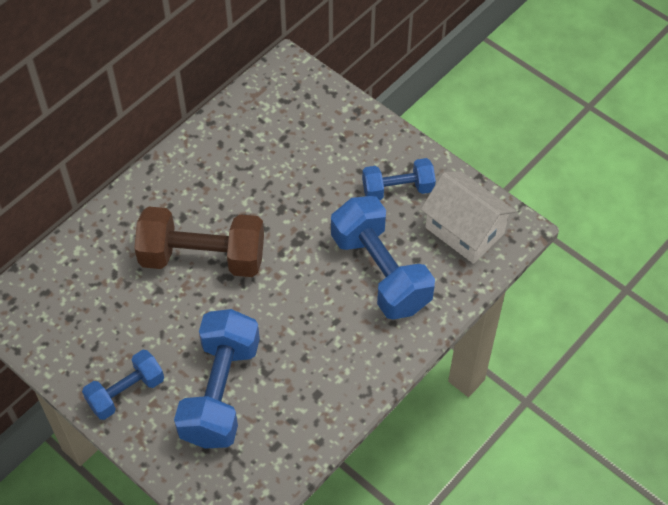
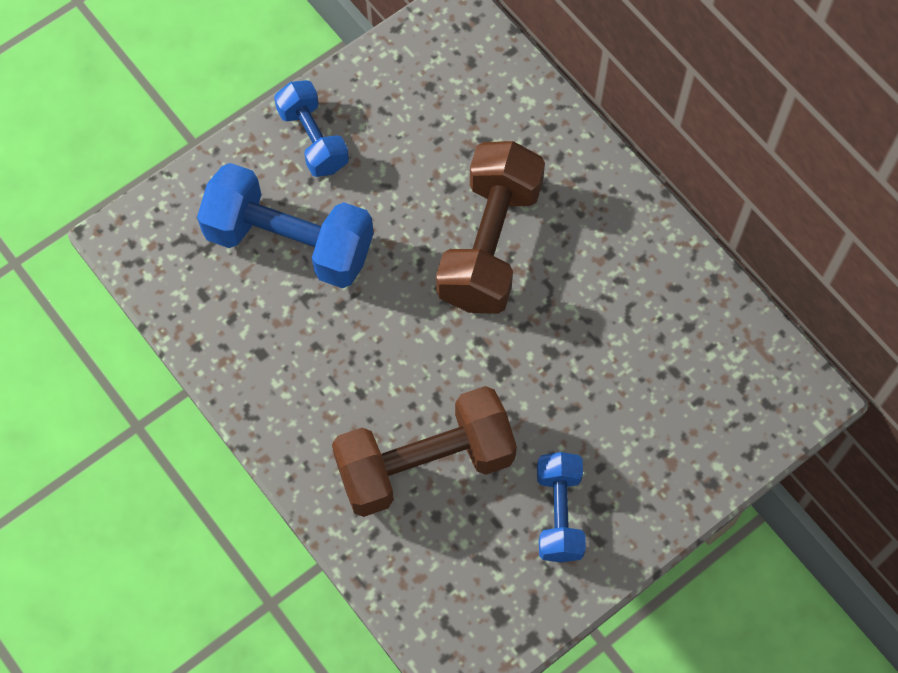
camera: 100 degrees right, 10 degrees up
blue dumbbell [331,196,435,320] -> brown dumbbell [332,386,517,517]
white house [421,171,516,264] -> none

